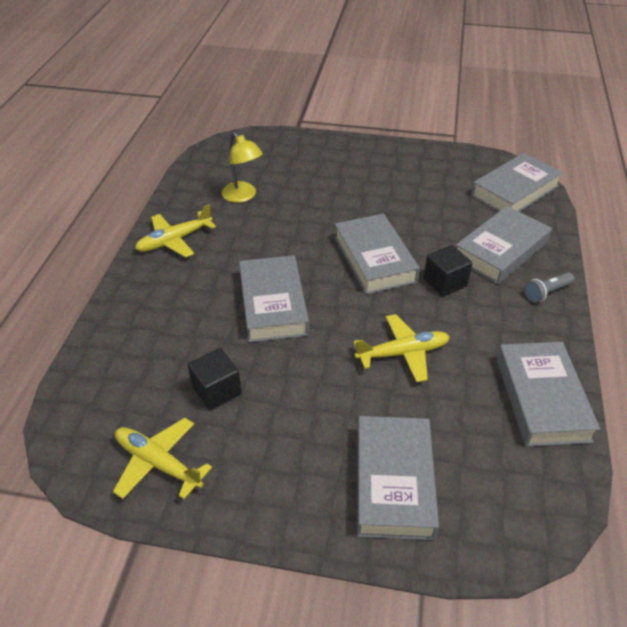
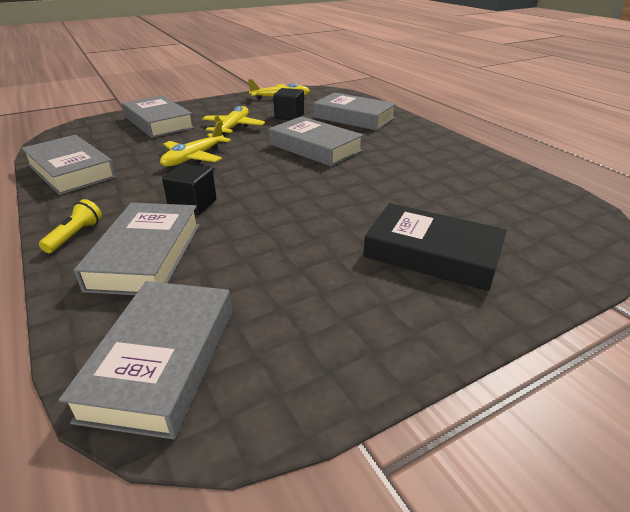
camera: 140 degrees right, 10 degrees down
yellow plane [135,204,216,258] -> yellow plane moved to [202,106,265,137]
yellow lamp [222,132,263,203] -> none
grey book [334,214,420,294] -> grey book moved to [313,92,396,131]
grey flashlight [524,272,574,303] -> yellow flashlight [39,199,102,253]
none -> black book [363,203,507,291]

